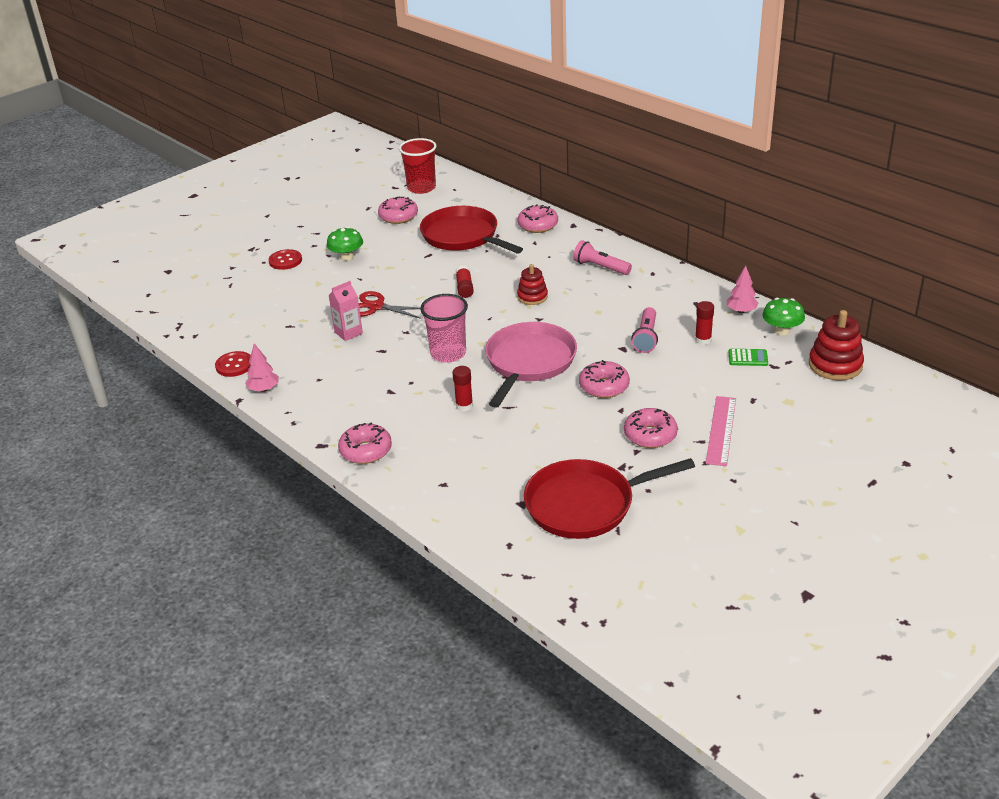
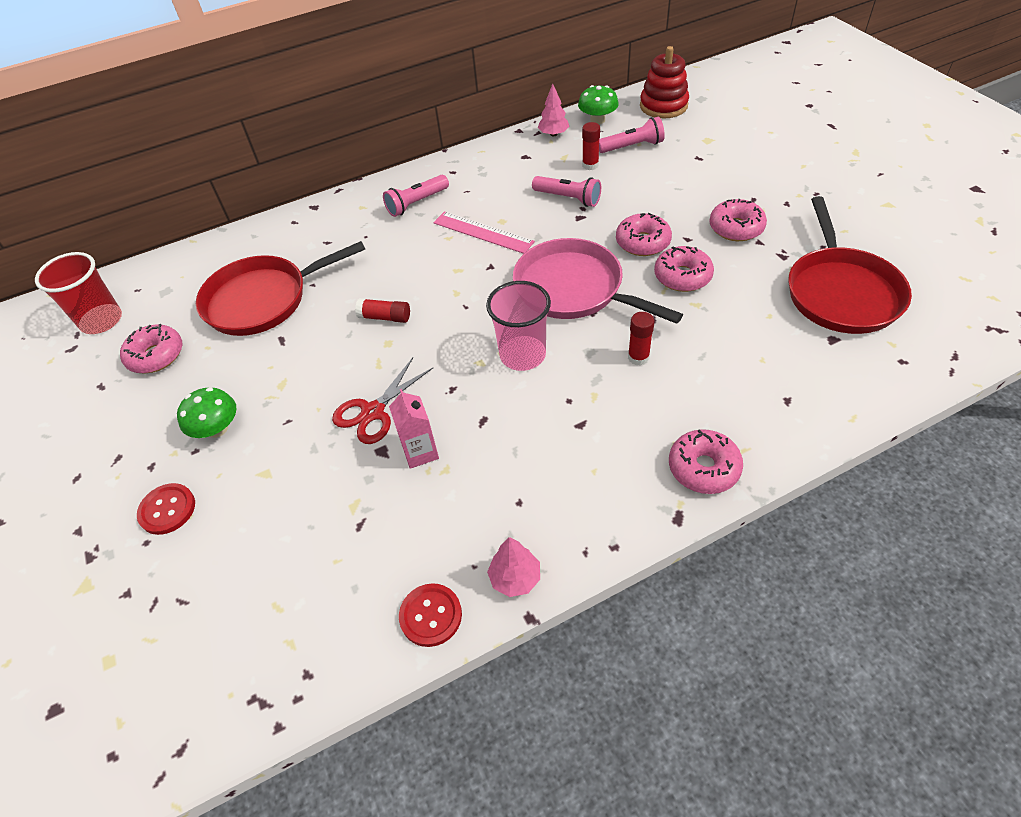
camera: 70 degrees left, 15 degrees up
pink donut [517,204,558,233] -> pink donut moved to [654,246,714,292]
red stacking toy [517,264,548,305] -> none
pink ruler [706,396,736,466] -> pink ruler moved to [433,211,535,254]
green calculator [729,349,768,366] -> pink flashlight [599,117,665,153]

